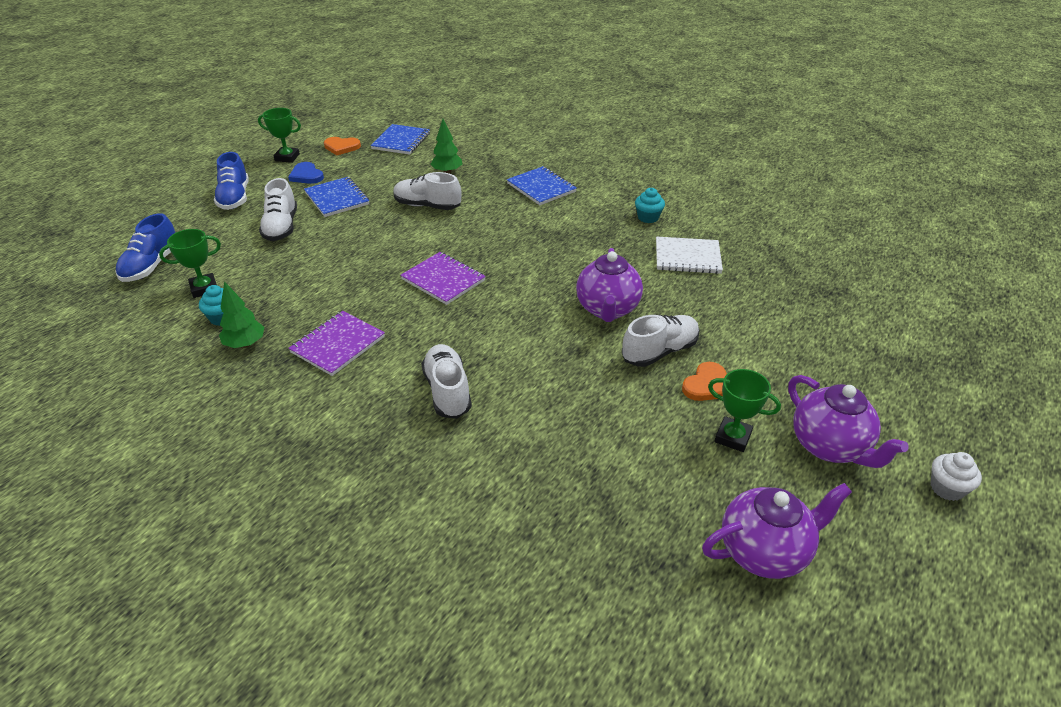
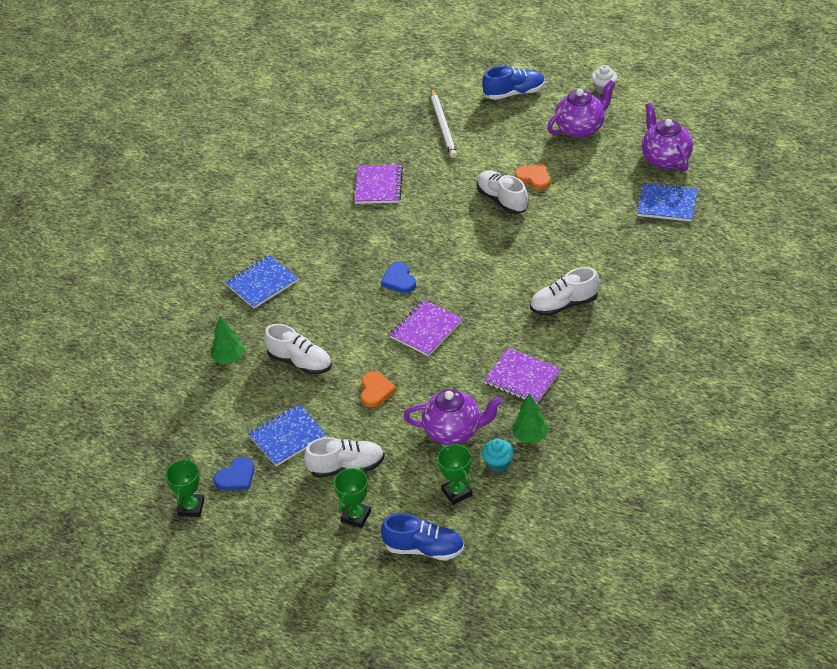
camera: 90 degrees left, 5 degrees up
blue shoe [214,152,249,210] -> blue shoe moved to [482,66,545,100]
orange heart [324,137,361,155] -> orange heart moved to [360,371,397,407]
blue notebook [370,124,430,155] -> blue notebook moved to [637,182,698,222]
white shoe [393,172,461,210] -> white shoe turned 75 degrees counterclockwise [264,324,332,375]
purple teapot [576,248,643,322] -> purple teapot moved to [404,389,502,445]
turquoise cupcake [635,188,665,223] -> none
white notebook [656,236,723,274] -> purple notebook [355,164,403,204]
green trophy [708,369,781,452] -> green trophy moved to [334,467,371,528]
none -> blue heart [381,262,416,293]
none -> white pencil [431,89,457,158]

